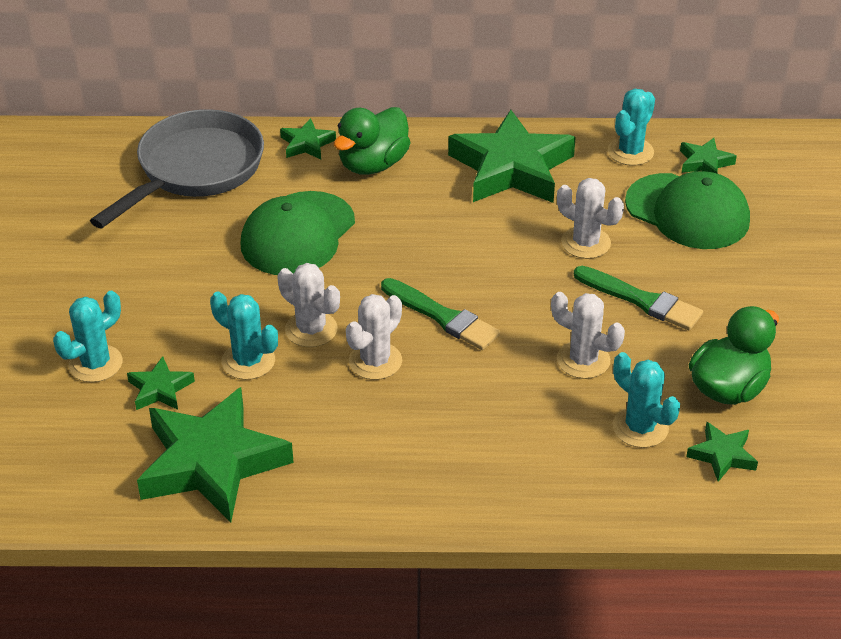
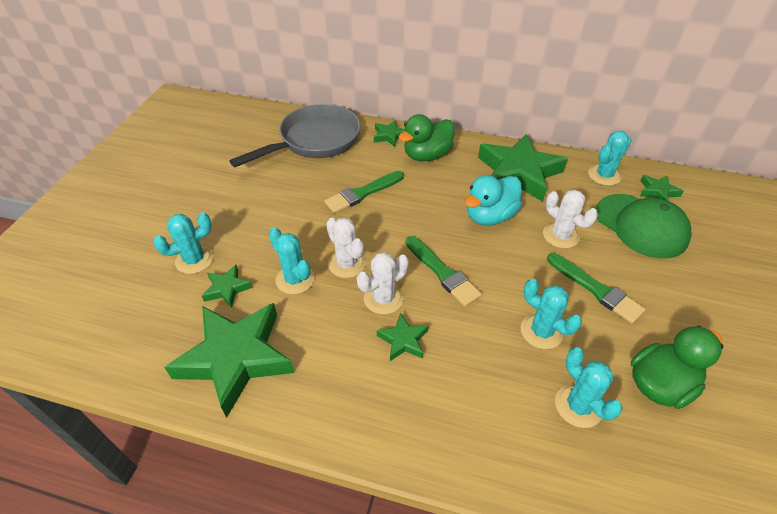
camera: 15 degrees right, 5 degrees up
green cap [241,191,355,275] -> green brush [324,171,404,213]
white cactus [551,292,625,379] -> turquoise cactus [521,279,582,349]
green star [686,422,758,482] -> green star moved to [377,313,428,361]
none -> turquoise duck [464,175,522,226]

